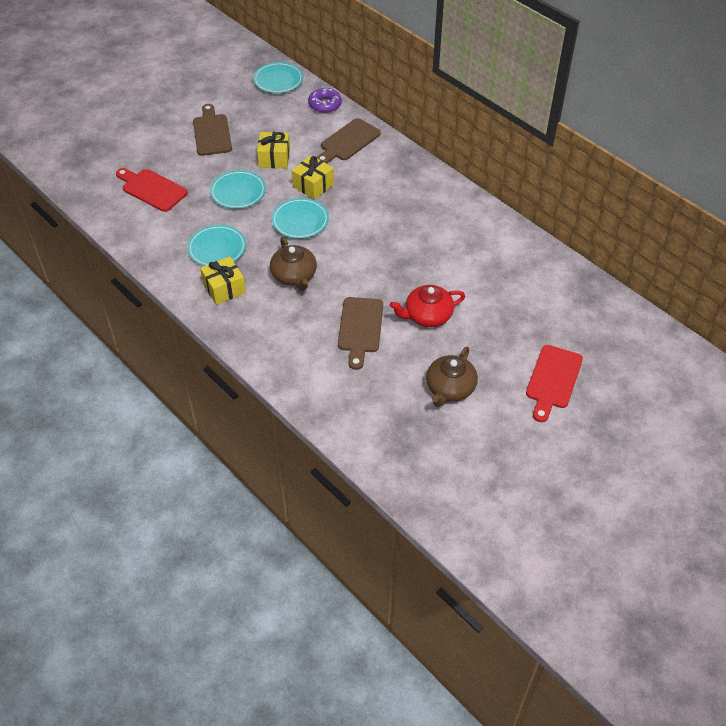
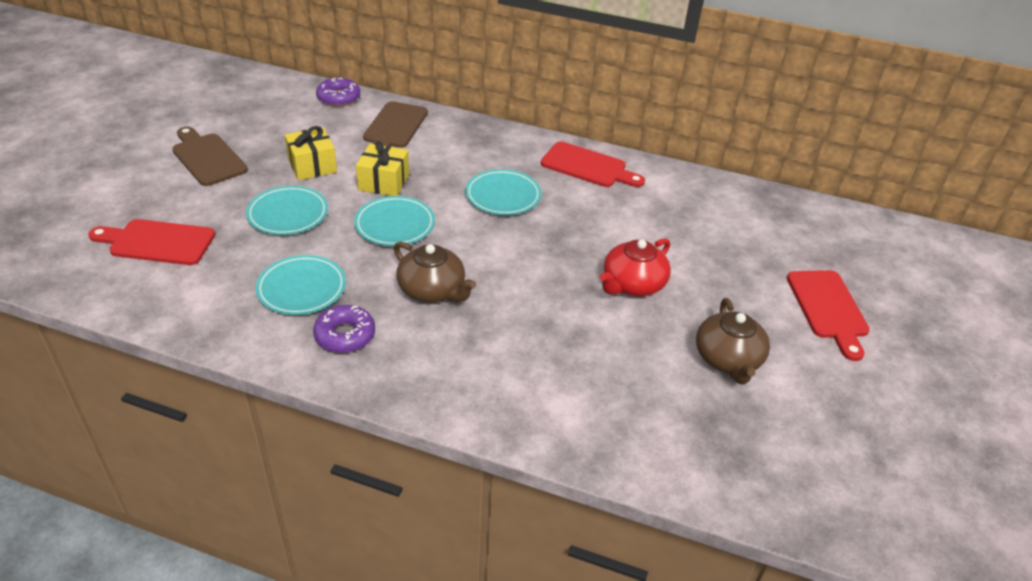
camera: 30 degrees left, 10 degrees down
yellow gift [200,256,246,305] -> purple donut [313,305,375,353]
turquoise plate [253,62,303,93] -> turquoise plate moved to [465,169,541,215]
brown cutting board [338,297,383,370] -> none
none -> red cutting board [541,142,645,187]

